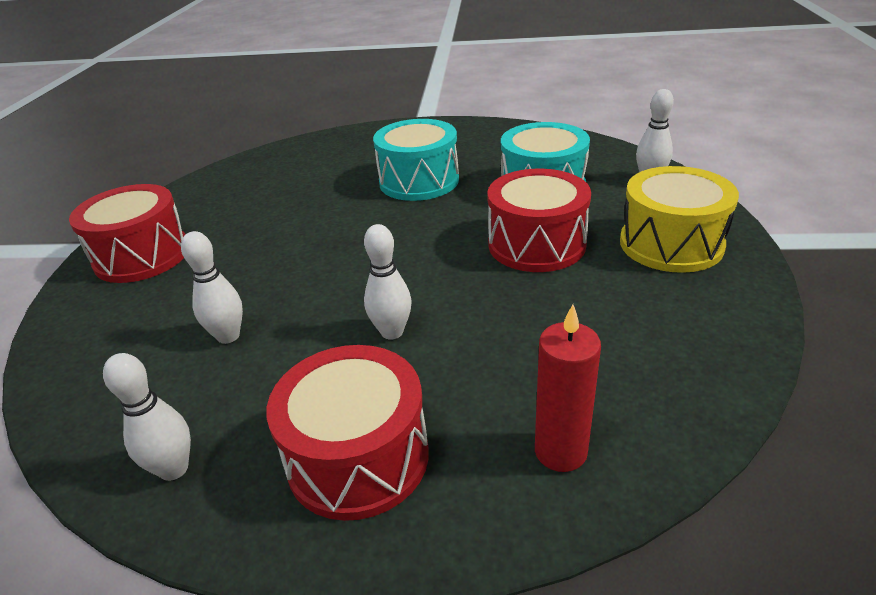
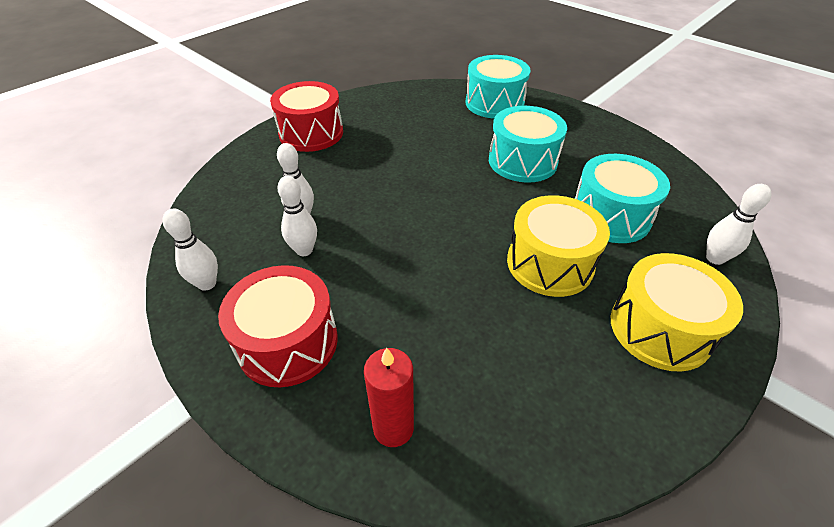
camera: 35 degrees right, 10 degrees up
white bowling pin [364,224,411,340] -> white bowling pin moved to [277,176,317,256]
red drum [487,169,591,272] -> yellow drum [507,195,610,297]
none -> turquoise drum [466,55,531,119]

